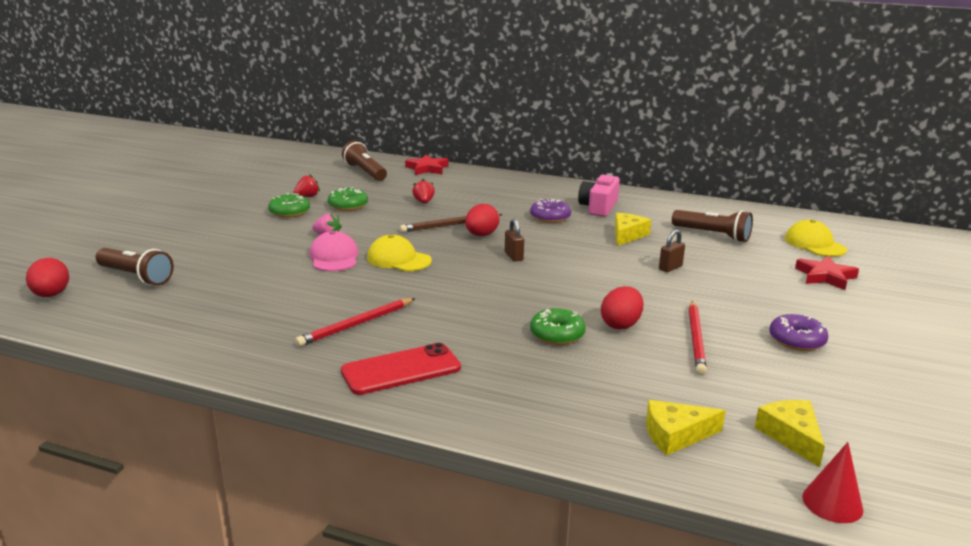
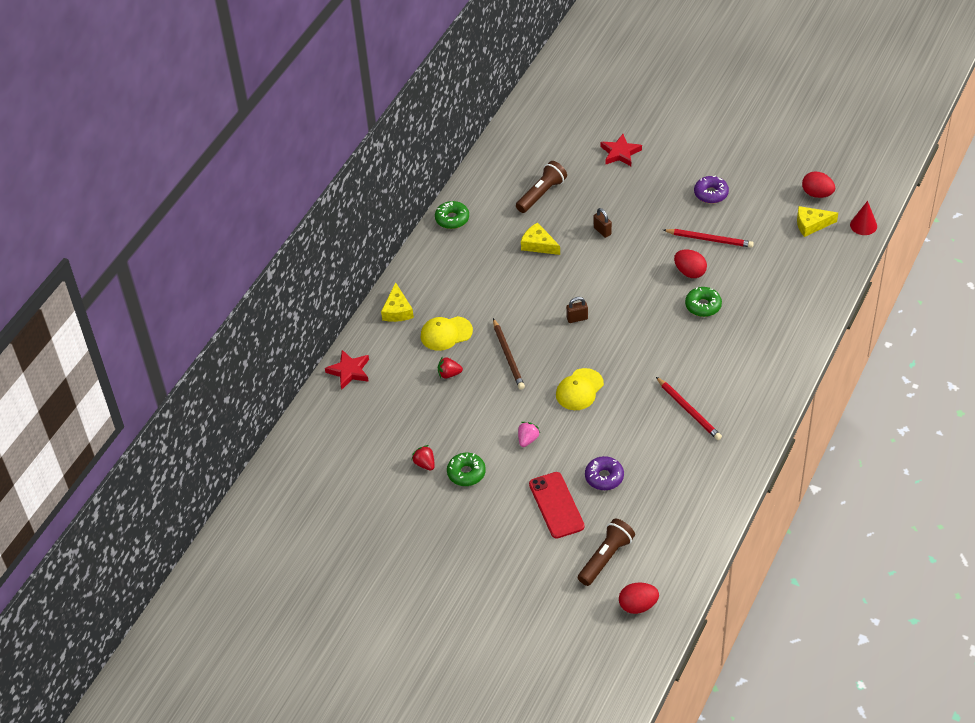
camera: 80 degrees left, 25 degrees up
pink cap [309,231,359,271] -> none
green donut [328,187,368,211] -> green donut moved to [435,201,469,229]
red phone [341,343,461,395] -> red phone moved to [529,472,585,539]
brown flashlight [342,141,387,181] -> none
red egg [465,204,499,236] -> red egg moved to [802,171,835,198]
purple donut [530,199,571,223] -> purple donut moved to [585,456,624,490]
pink camera [578,173,620,217] -> none
yellow cheese [646,400,726,455] -> yellow cheese moved to [381,282,414,322]
yellow cap [785,219,847,257] -> yellow cap moved to [420,316,473,351]

